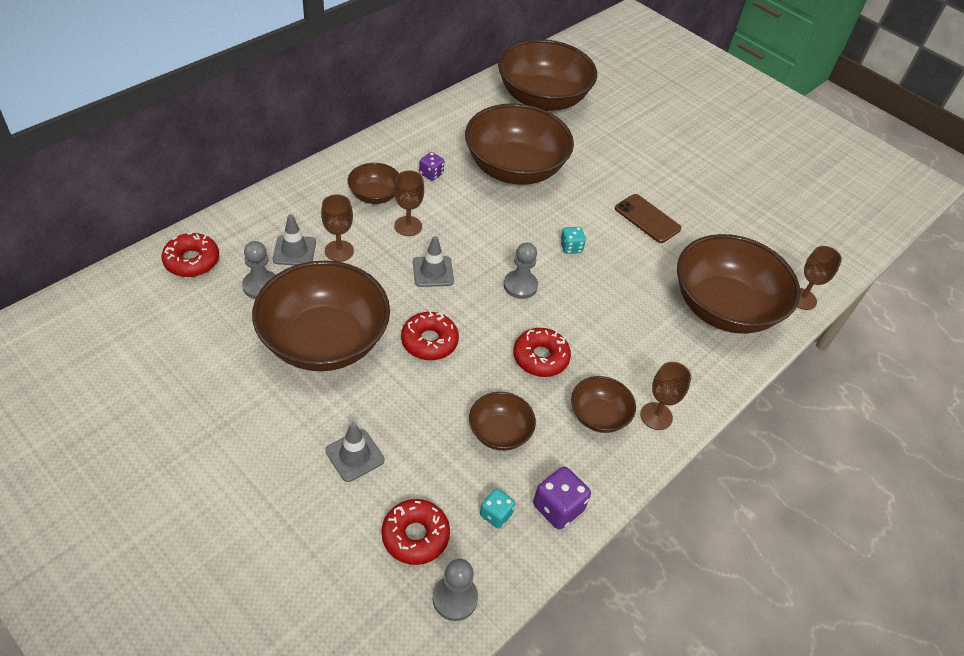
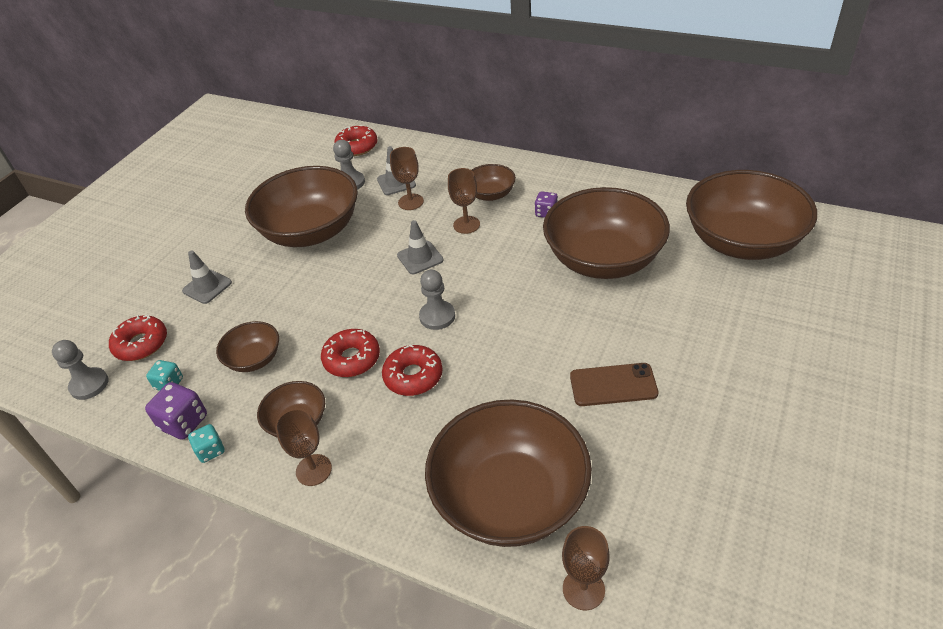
camera: 80 degrees right, 5 degrees down
red donut [401,311,459,360] -> red donut moved to [382,345,443,396]
turquoise dice [560,227,586,254] -> turquoise dice moved to [188,424,225,463]
brown phone [615,194,682,243] -> brown phone turned 60 degrees clockwise [570,363,658,406]

